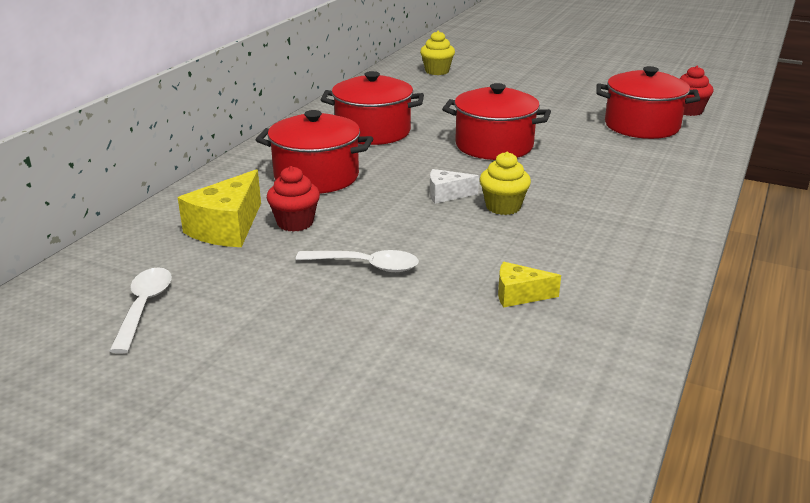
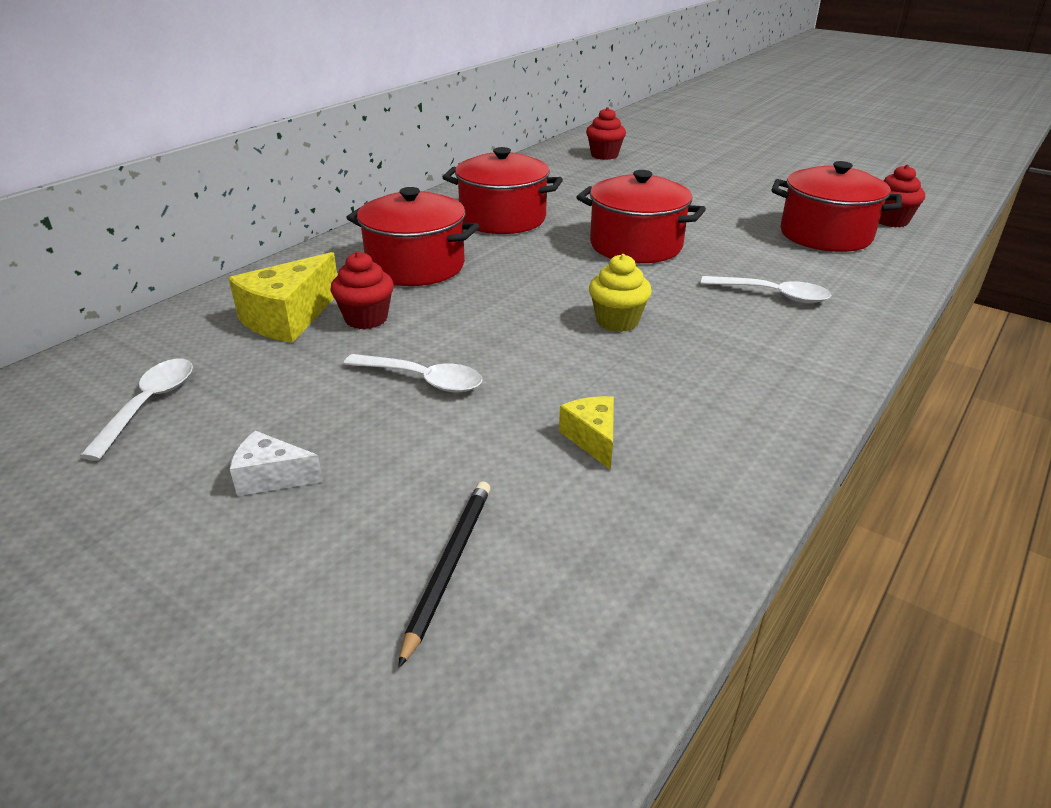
camera: 10 degrees right, 5 degrees up
yellow cupcake [420,31,455,75] -> red cupcake [586,107,626,160]
white cheese [430,169,479,204] -> white cheese moved to [230,431,323,496]
yellow cheese [498,262,561,308] -> yellow cheese turned 60 degrees clockwise [559,396,614,470]
none -> black pencil [398,482,490,668]
none -> white spoon [700,276,831,303]

